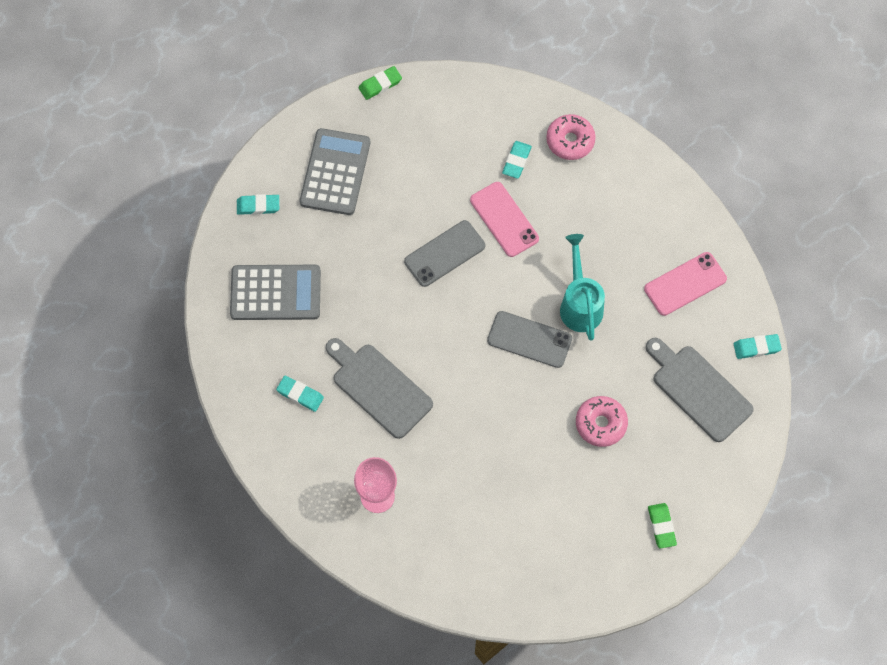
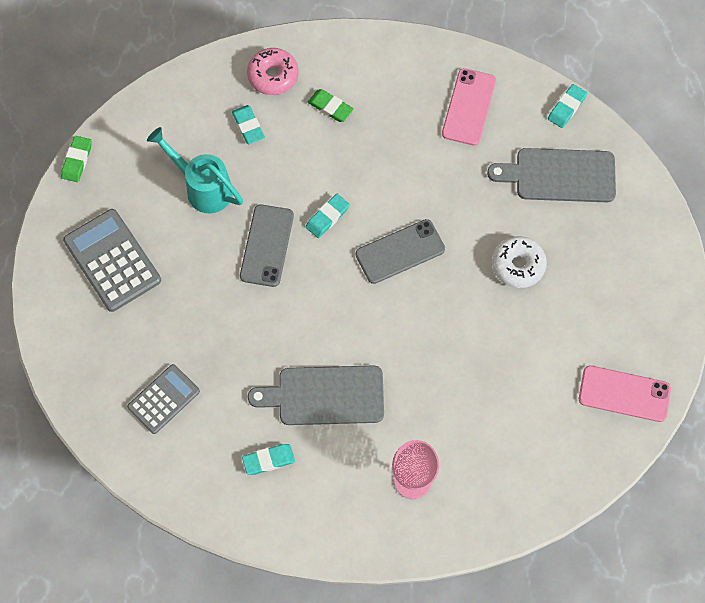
camera: 45 degrees left, 0 degrees up
grey calculator [230,265,321,320] -> grey calculator [127,364,200,434], size x0.65
turquoise eraser [237,194,279,215] -> turquoise eraser moved to [306,194,350,238]
pink phone [470,182,539,257] -> pink phone moved to [579,365,671,422]
turquoise watering can [560,234,605,341] -> turquoise watering can moved to [147,127,243,213]
pink donut [576,396,628,447] -> white donut [492,236,547,288]
green eraser [648,503,677,549] -> green eraser moved to [308,89,354,122]

